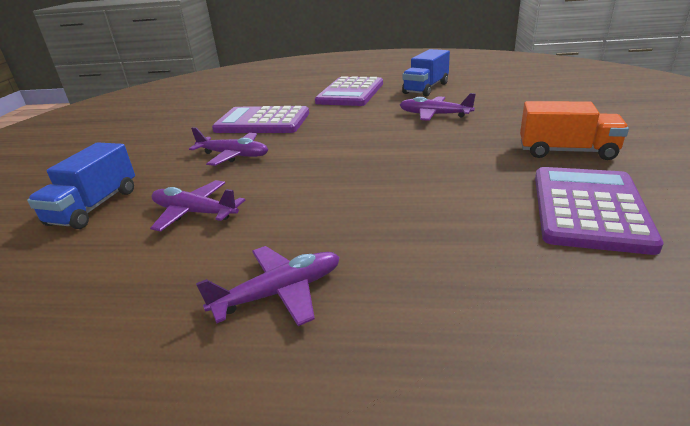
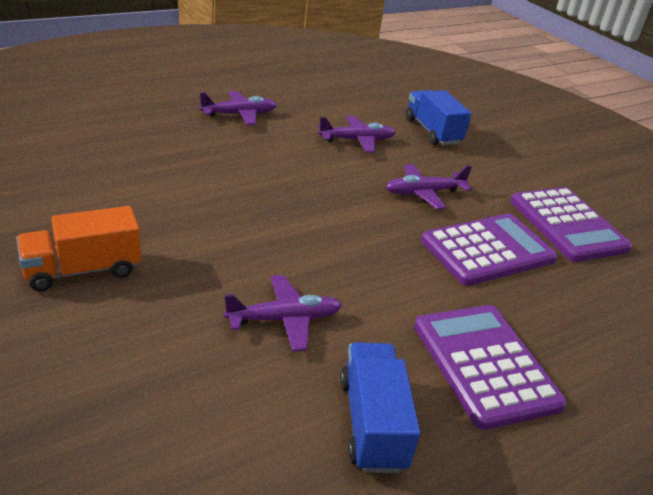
camera: 135 degrees right, 5 degrees up
purple plane [196,246,340,326] -> purple plane turned 135 degrees counterclockwise [199,91,277,125]
purple calculator [535,167,664,255] -> purple calculator moved to [510,187,632,262]

